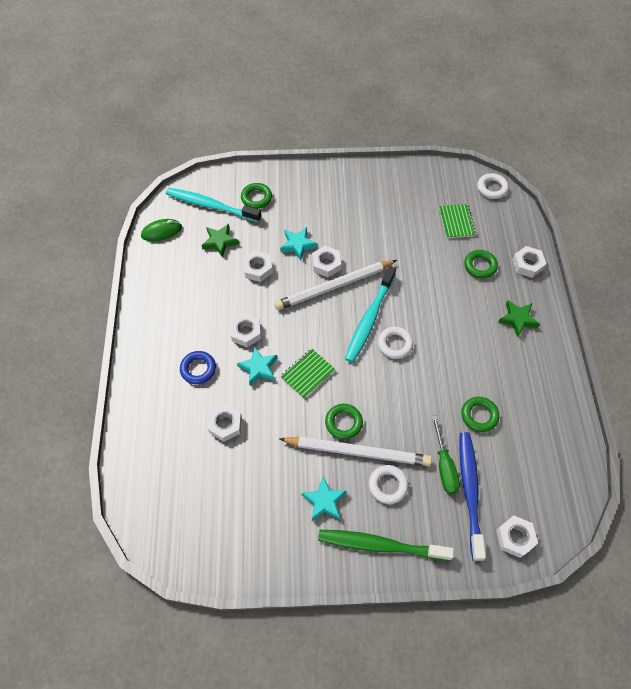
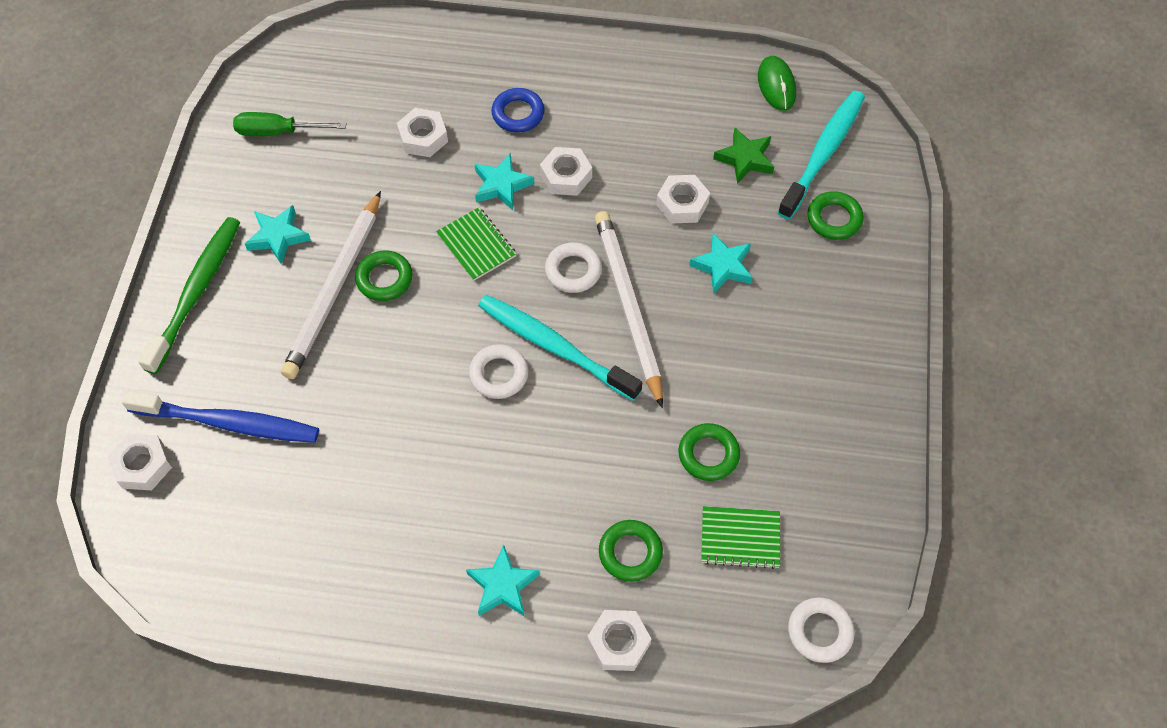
camera: 100 degrees right, 0 degrees up
white nut [312,246,341,277] -> none
white ring [369,465,408,504] -> white ring moved to [545,242,602,293]
green screwdriver [432,415,460,494] -> green screwdriver moved to [233,112,346,136]
green ring [462,397,499,432] -> green ring moved to [679,423,740,481]
green star [498,300,540,337] -> turquoise star [466,545,540,617]

